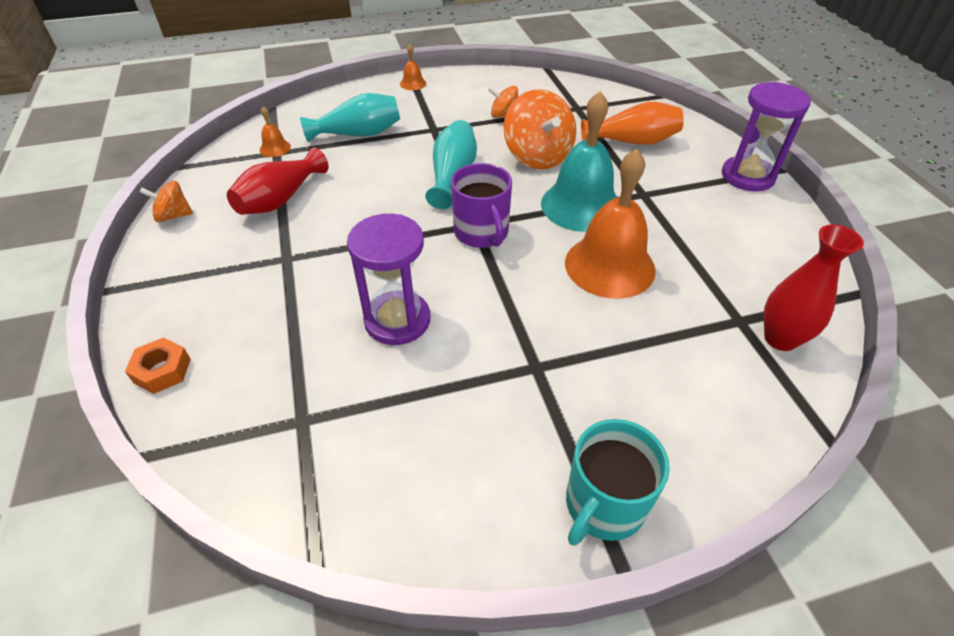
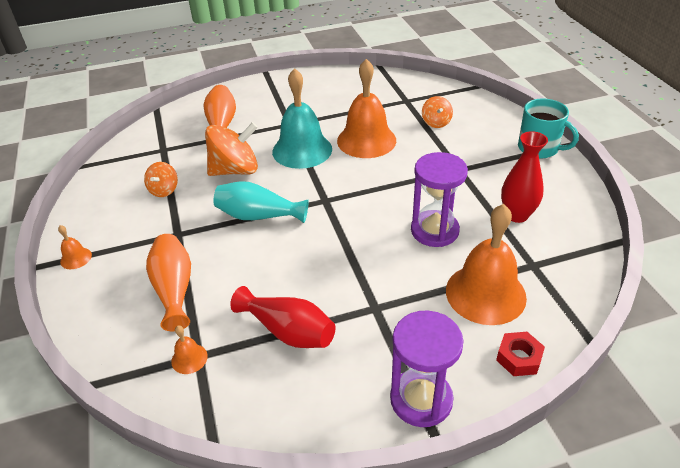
camera: 90 degrees left, 5 degrees down
orange nut [125,337,191,394] -> red nut [496,332,545,376]
orange spinning top [139,181,193,222] -> orange spinning top moved to [422,96,453,128]
turquoise vase [300,93,400,142] -> orange vase [146,234,191,331]
purple mug [451,163,512,248] -> none
purple hourglass [722,82,811,191] -> purple hourglass moved to [390,311,464,427]
red vase [763,225,864,351] -> red vase moved to [501,131,548,223]
none -> orange bell [446,204,527,325]

